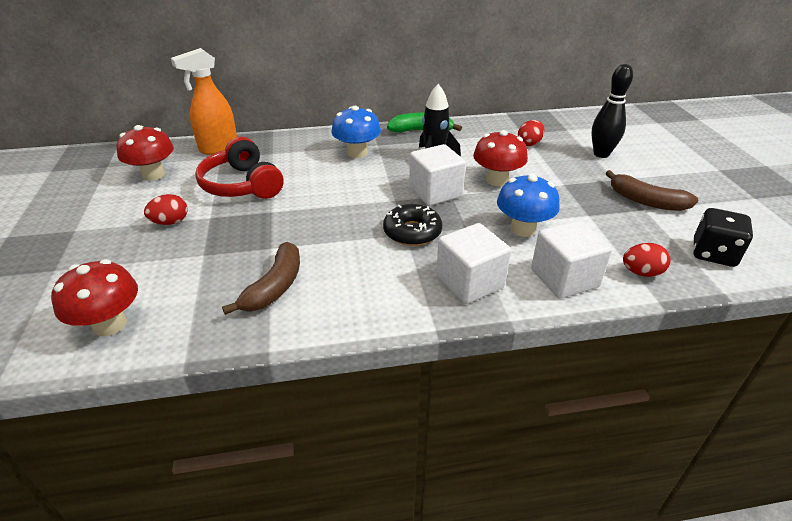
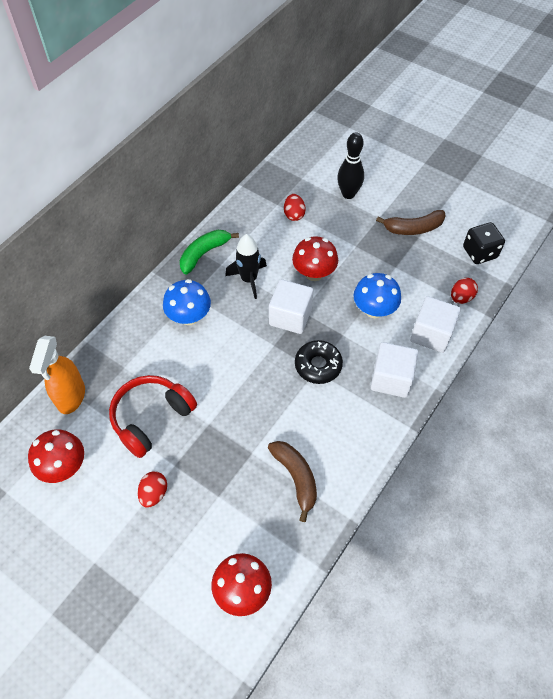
camera: 45 degrees left, 20 degrees up
red headphones [195,137,284,199] -> red headphones turned 120 degrees clockwise [109,375,197,458]

